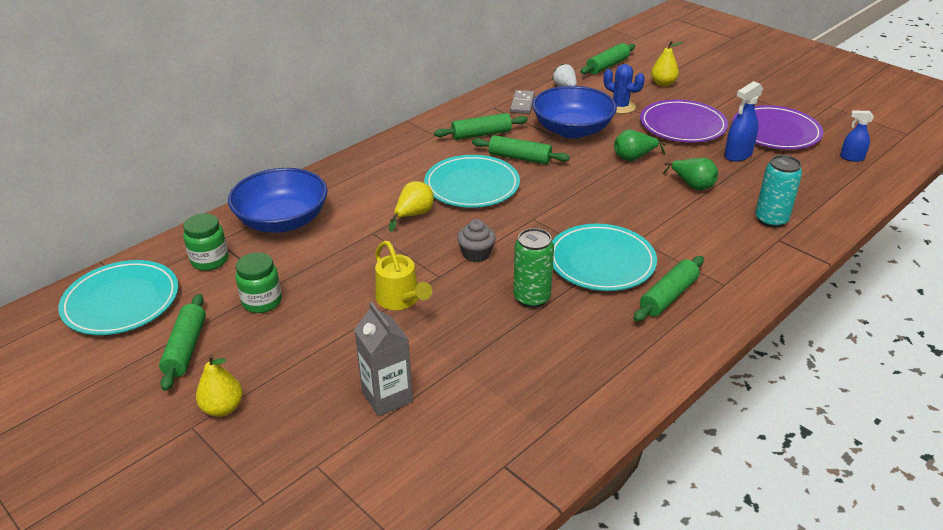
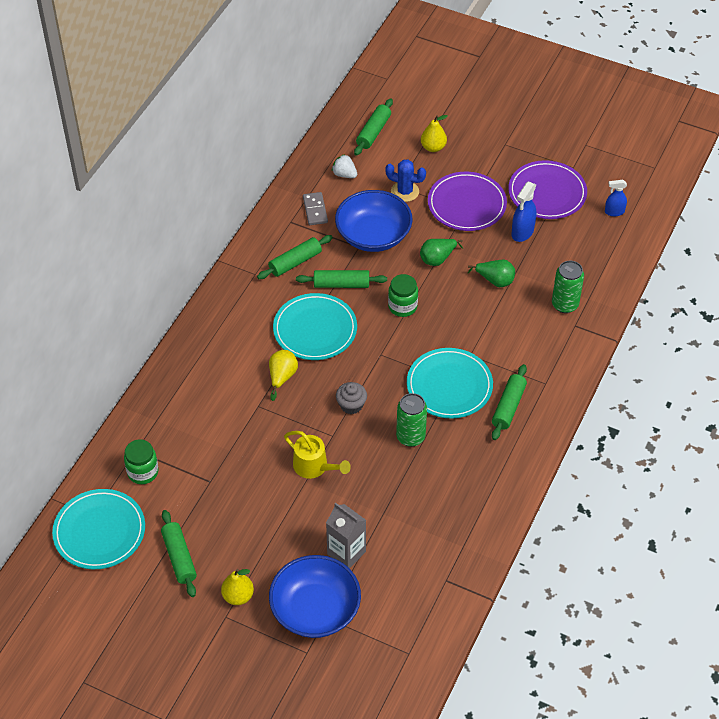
camera: 20 degrees left, 15 degrees up
blue bowl [228,168,328,233] -> blue bowl moved to [269,555,361,638]
green jar [236,252,282,313] -> green jar moved to [388,274,418,317]
turquoise can [755,155,802,228] -> green can [552,261,584,313]

